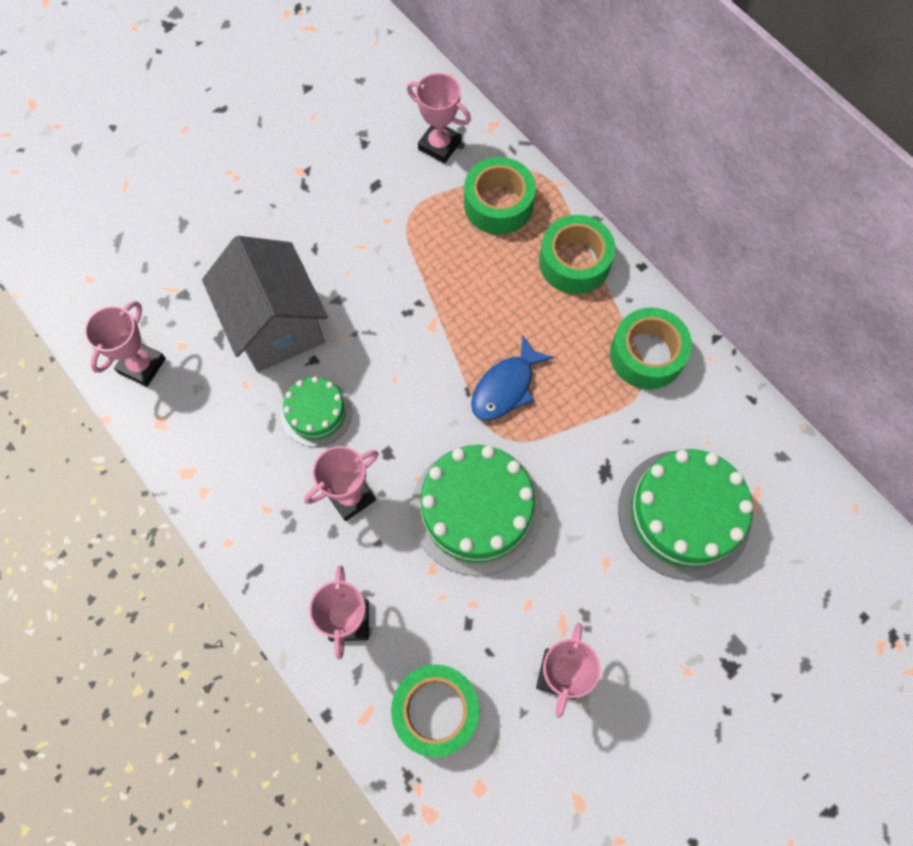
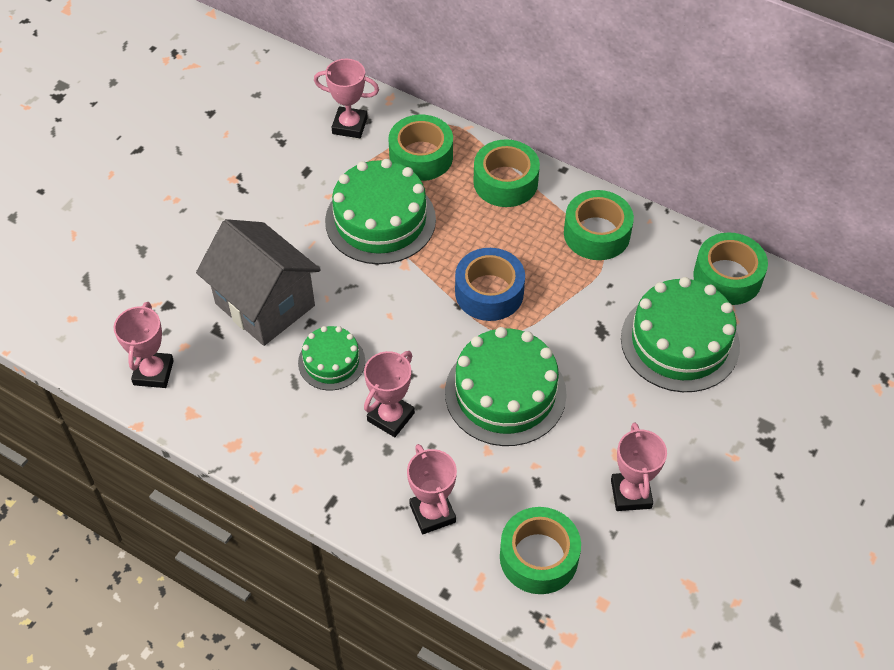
camera: 20 degrees left, 15 degrees down
blue fish [471,335,554,420] -> blue tape [455,248,525,321]
none -> green cake [325,159,436,264]
none -> green tape [693,233,768,305]

